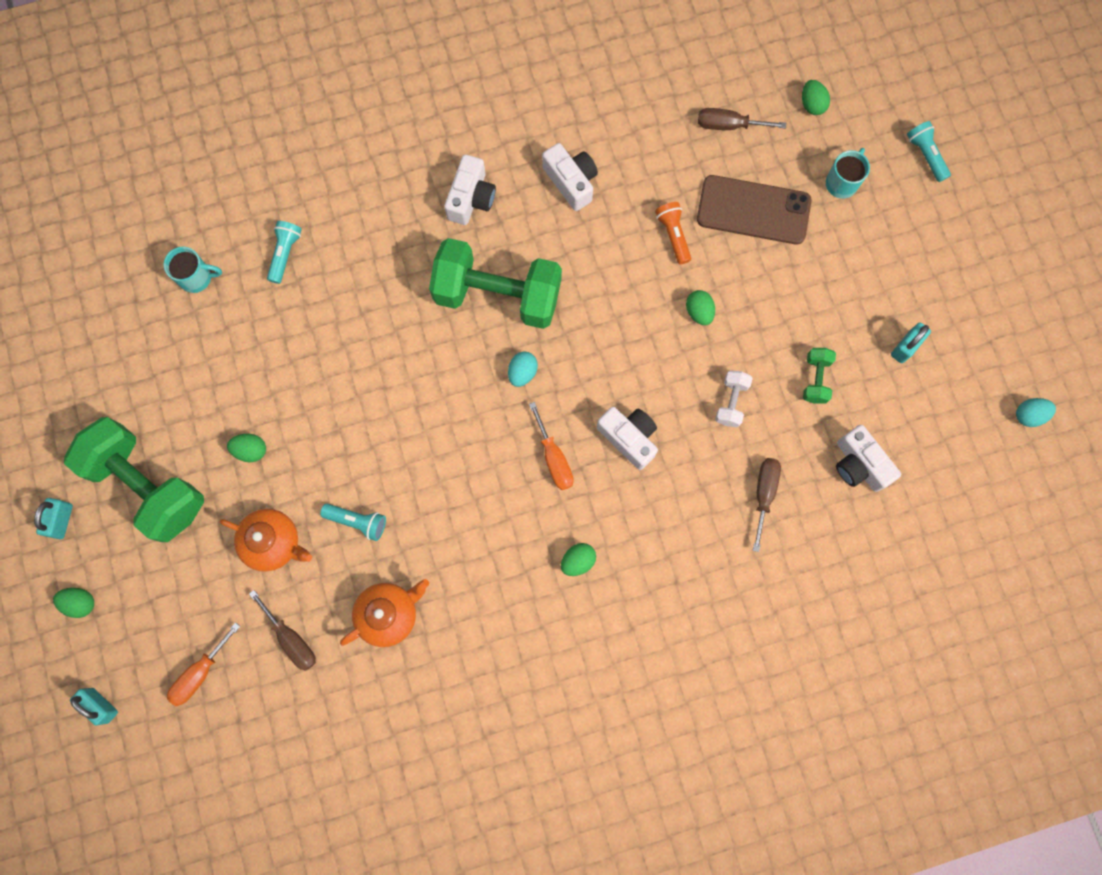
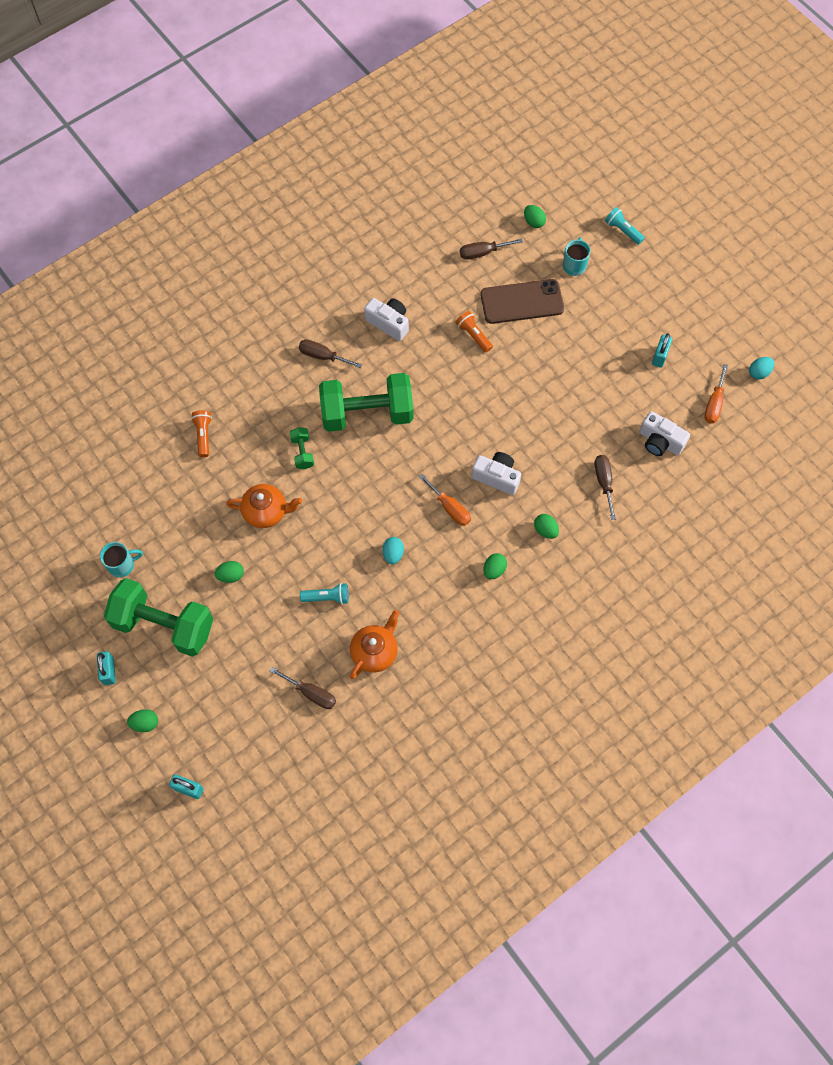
camera: 20 degrees left, 10 degrees down
turquoise mug [164,247,222,293] -> turquoise mug moved to [100,542,143,578]
orange screwdriver [167,622,240,706] -> orange screwdriver moved to [704,364,728,424]
orange teapot [219,509,312,572] -> orange teapot moved to [226,484,302,528]
turquoise flashlight [267,221,302,284] -> orange flashlight [191,410,212,457]
white camera [444,154,496,225] -> brown screwdriver [299,339,362,368]
turquoise egg [508,352,538,387] -> turquoise egg moved to [382,537,404,564]
green egg [686,290,715,325] -> green egg moved to [534,514,559,539]
white dumbbell [715,370,753,427] -> none
green dumbbell [803,348,836,404] -> green dumbbell moved to [289,427,314,469]

